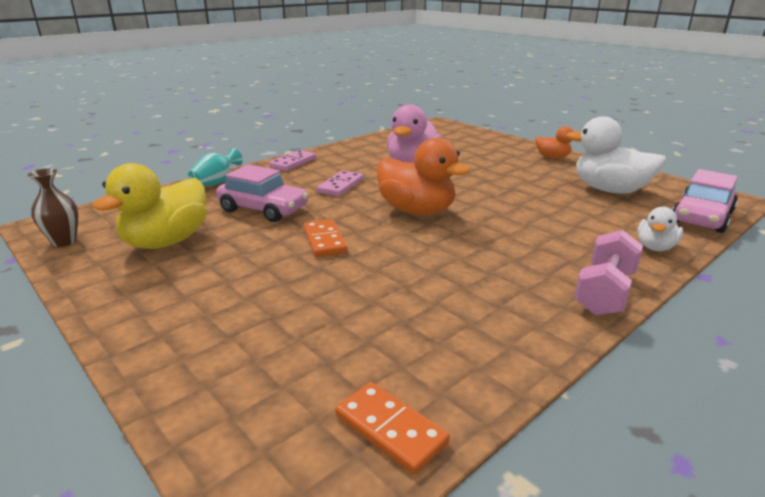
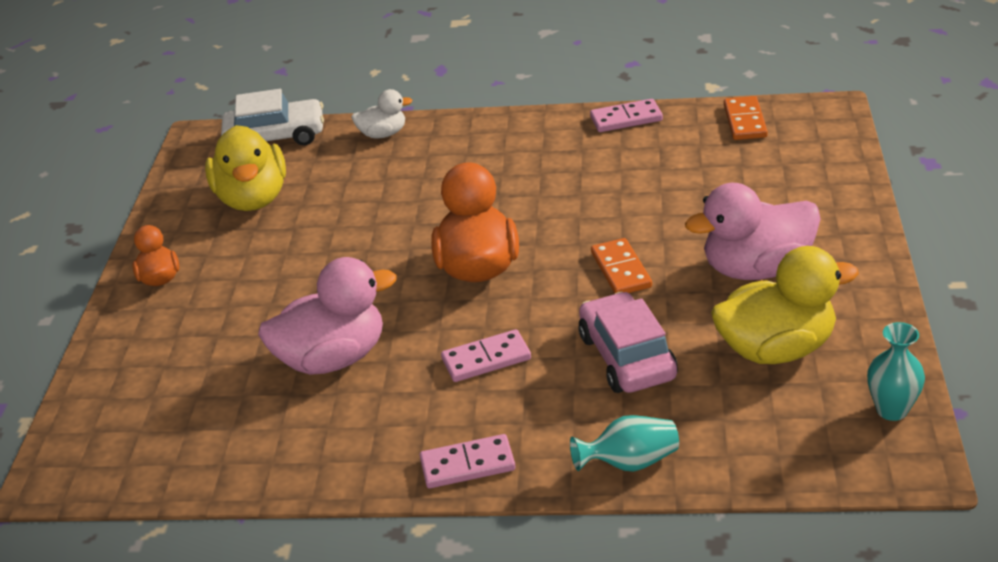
camera: 130 degrees left, 10 degrees up
brown vase [28,168,78,247] -> turquoise vase [867,322,925,421]
orange domino [304,219,347,257] -> orange domino turned 45 degrees counterclockwise [591,238,652,293]
white duck [566,116,667,194] -> yellow duck [205,125,286,211]
pink dumbbell [574,230,643,316] -> none
pink car [672,169,738,233] -> white car [221,89,324,145]
none -> pink domino [590,99,663,132]
none -> pink duck [685,183,821,280]

